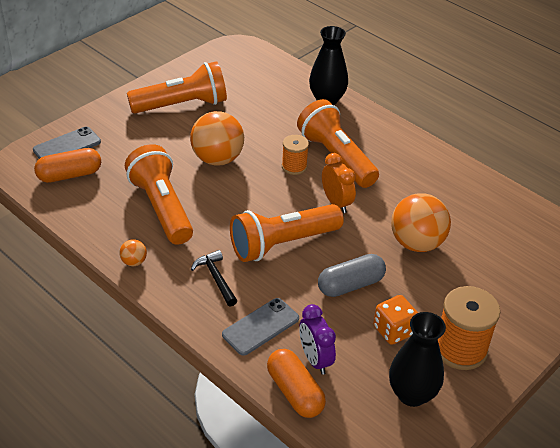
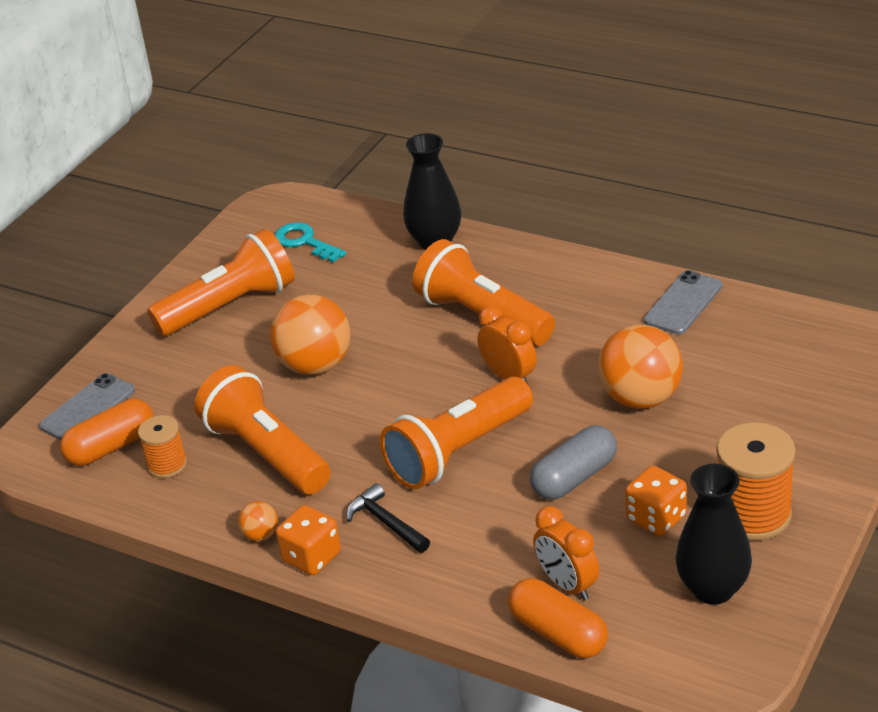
camera: 10 degrees left, 5 degrees down
grey phone [222,298,299,356] -> grey phone moved to [644,270,722,334]
orange spool [282,135,309,175] -> orange spool moved to [138,415,187,478]
purple clock [299,304,336,375] -> orange clock [533,506,599,601]
none -> turquoise key [275,222,346,262]
none -> orange dice [276,505,341,575]

